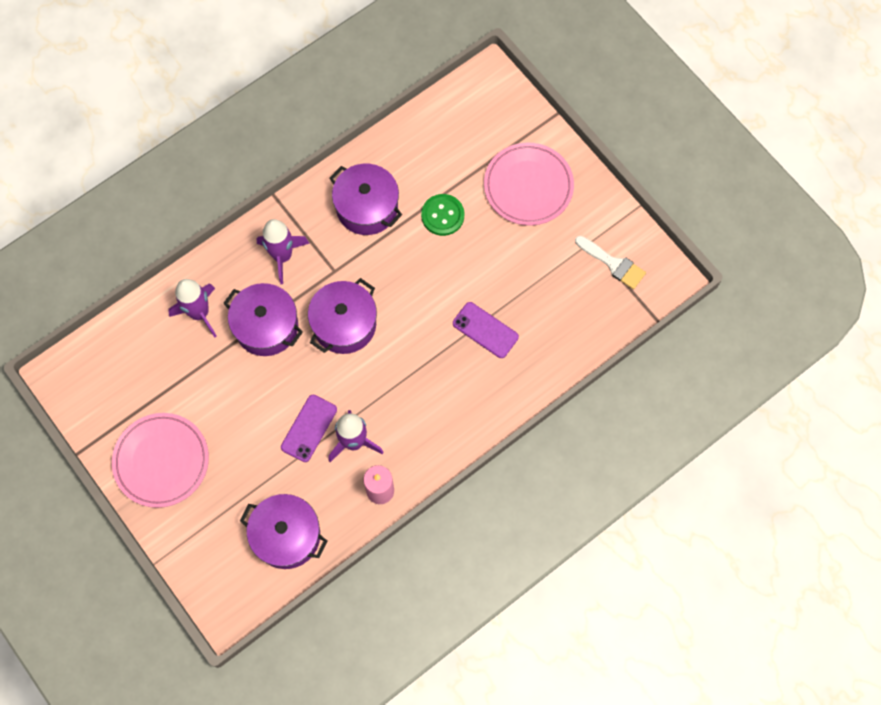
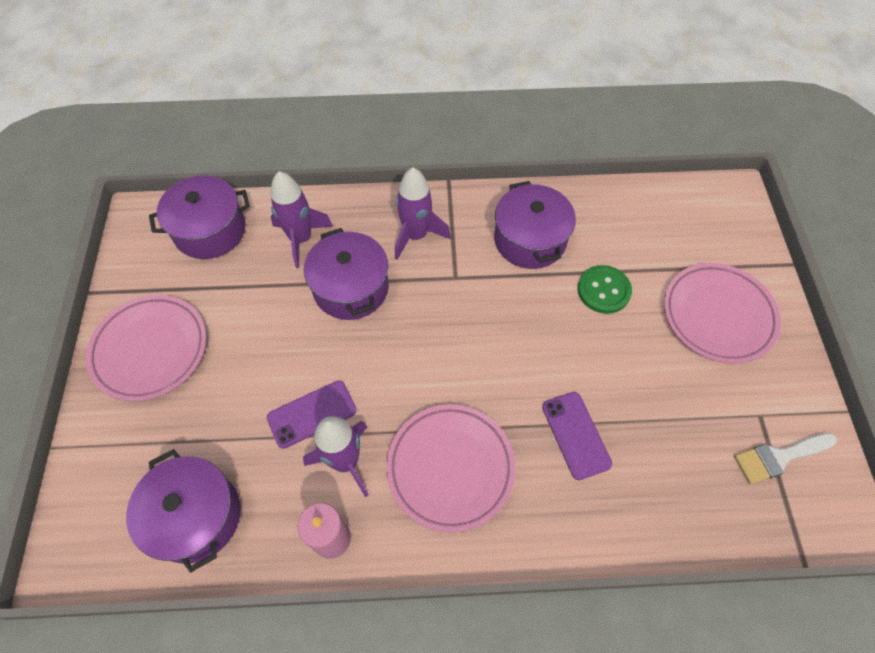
camera: 35 degrees right, 10 degrees down
purple pot [308,278,377,354] -> purple pot moved to [149,175,250,259]
white brush [575,236,646,289] -> white brush turned 90 degrees clockwise [734,433,837,484]
none -> pink plate [386,404,515,533]

